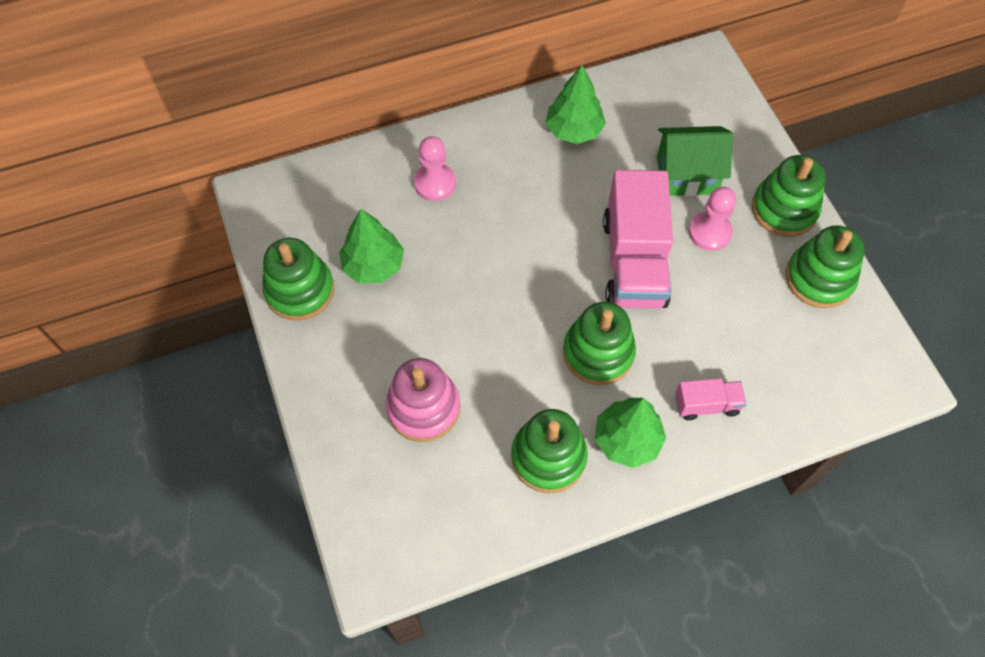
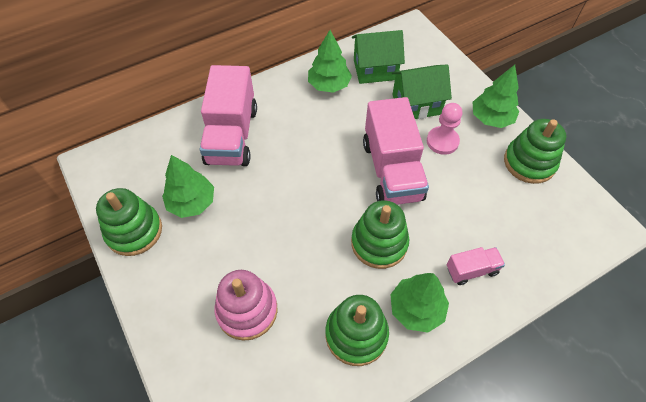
camera: 10 degrees left, 5 degrees down
pink pawn [414,136,456,201] -> pink truck [200,65,257,166]
green stacking toy [752,155,826,237] -> green tree [472,65,519,128]
none -> green house [352,30,405,84]

